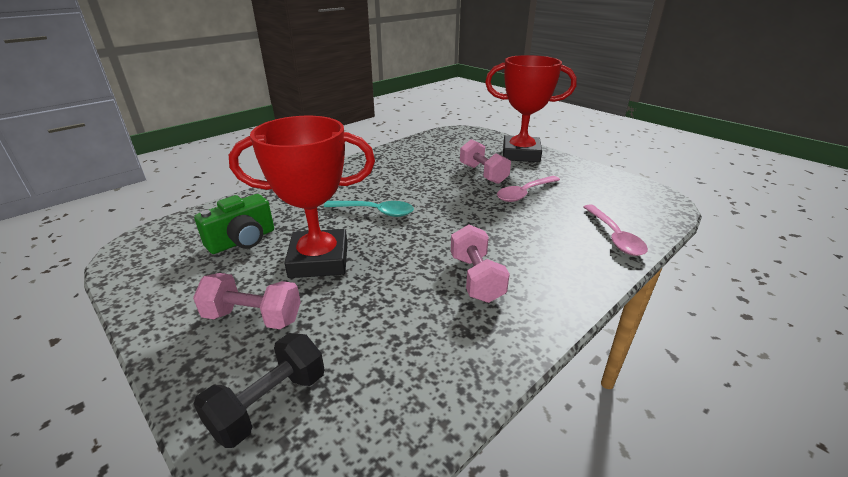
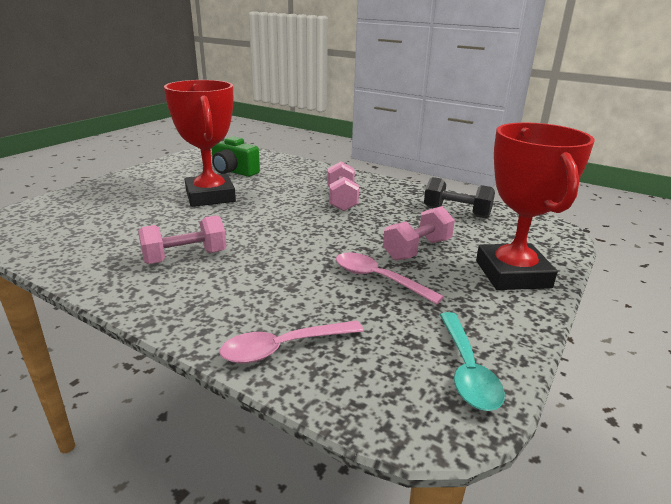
camera: 75 degrees right, 5 degrees down
pink dumbbell [193,273,301,329] -> pink dumbbell moved to [327,161,359,211]
black dumbbell [193,333,324,448] -> black dumbbell moved to [424,177,495,218]
turquoise spoon [324,201,414,217] -> turquoise spoon moved to [440,312,505,411]

